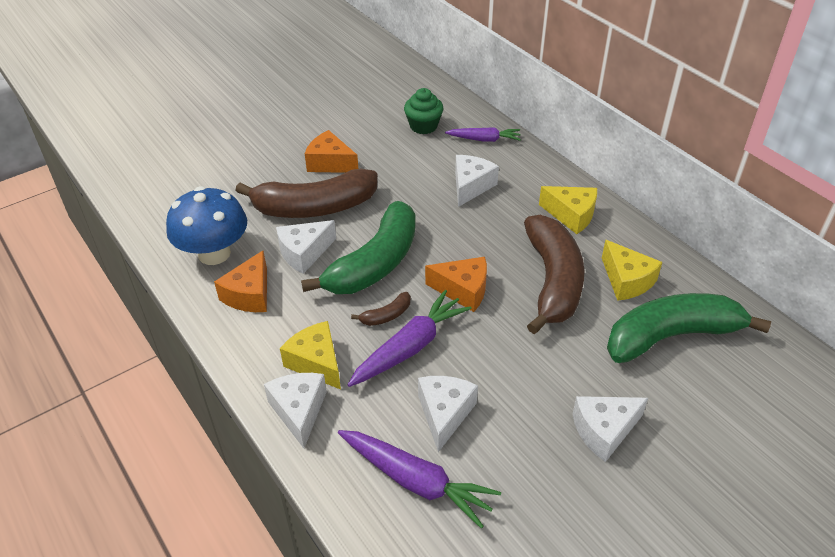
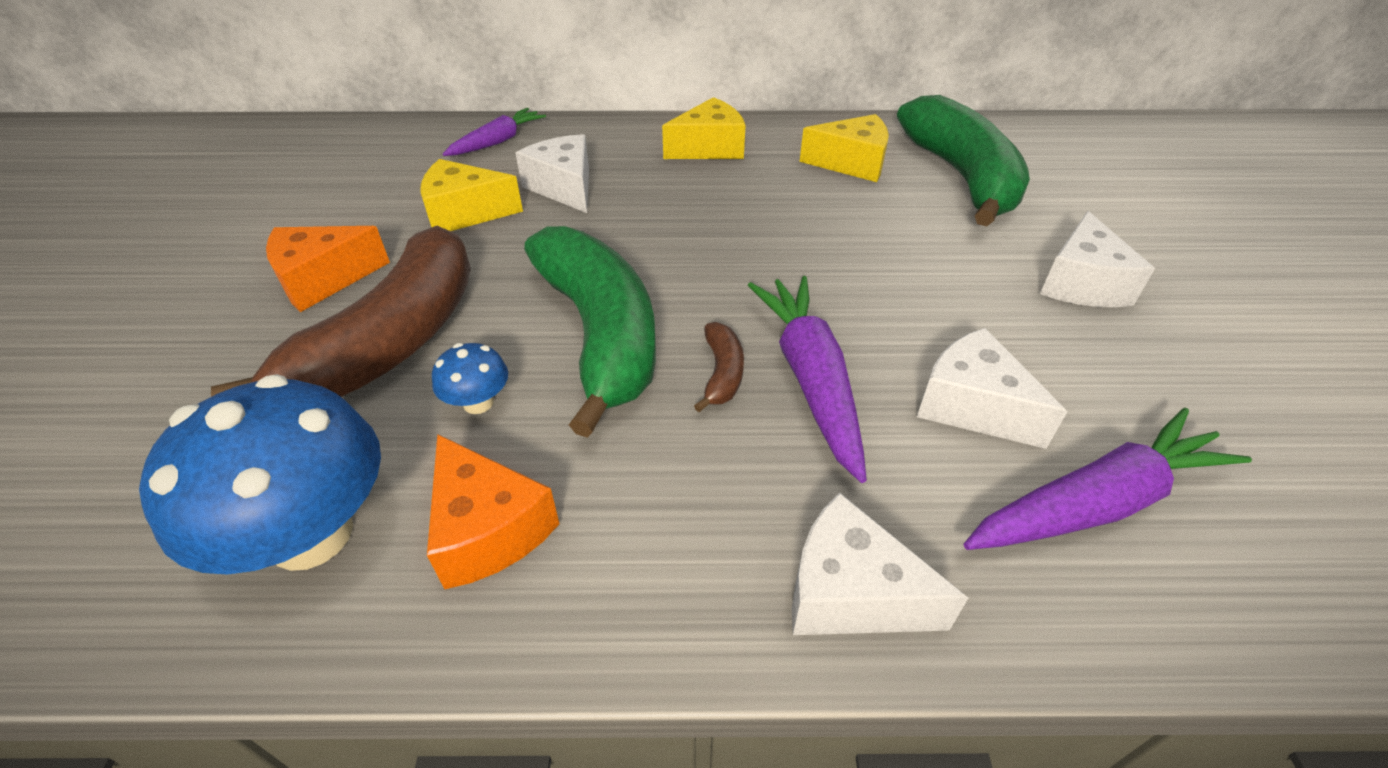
camera: 55 degrees left, 0 degrees up
white cheese [276,220,336,274] -> blue mushroom [432,343,508,414]
yellow cheese [280,321,341,390] -> yellow cheese moved to [420,159,523,231]
green cupcake [404,88,443,134] -> none
orange cheese [425,257,487,312] -> none
brown banana [524,215,585,334] -> none
green banana [607,293,771,363] -> green banana turned 150 degrees clockwise [897,95,1030,227]

